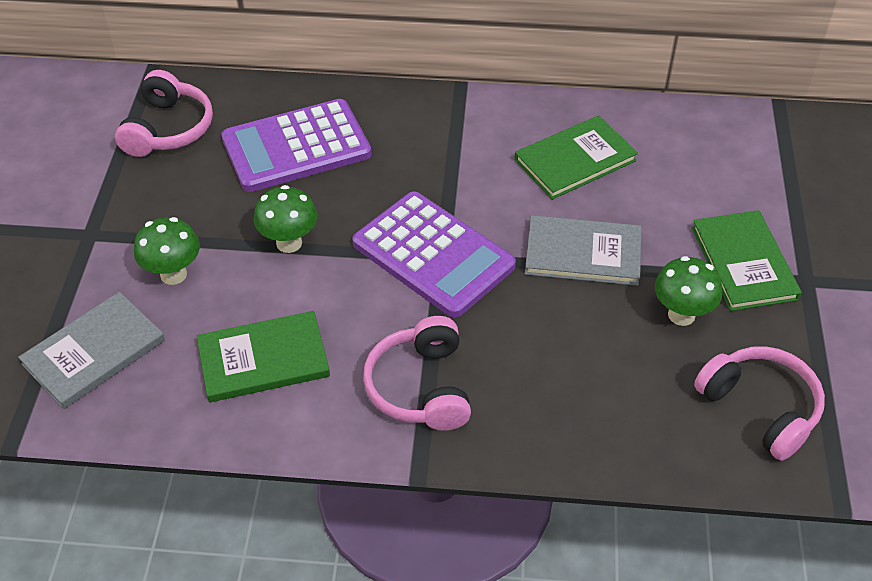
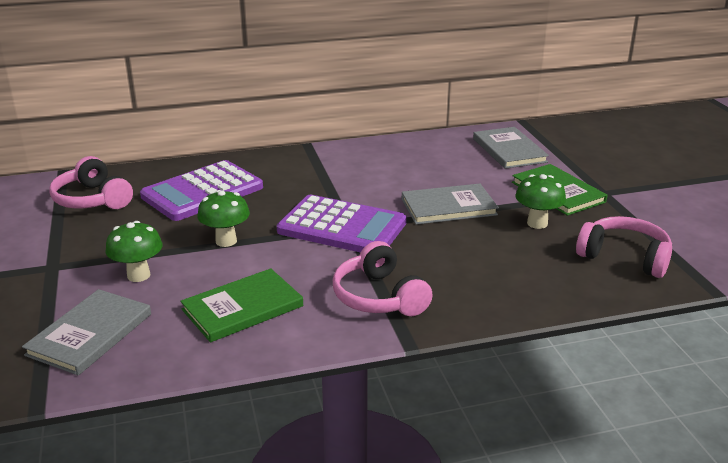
camera: 20 degrees left, 20 degrees down
pink headphones [115,70,213,157] -> pink headphones turned 150 degrees clockwise [49,156,133,209]
green book [514,115,638,200] -> none
none -> grey book [473,127,549,169]

